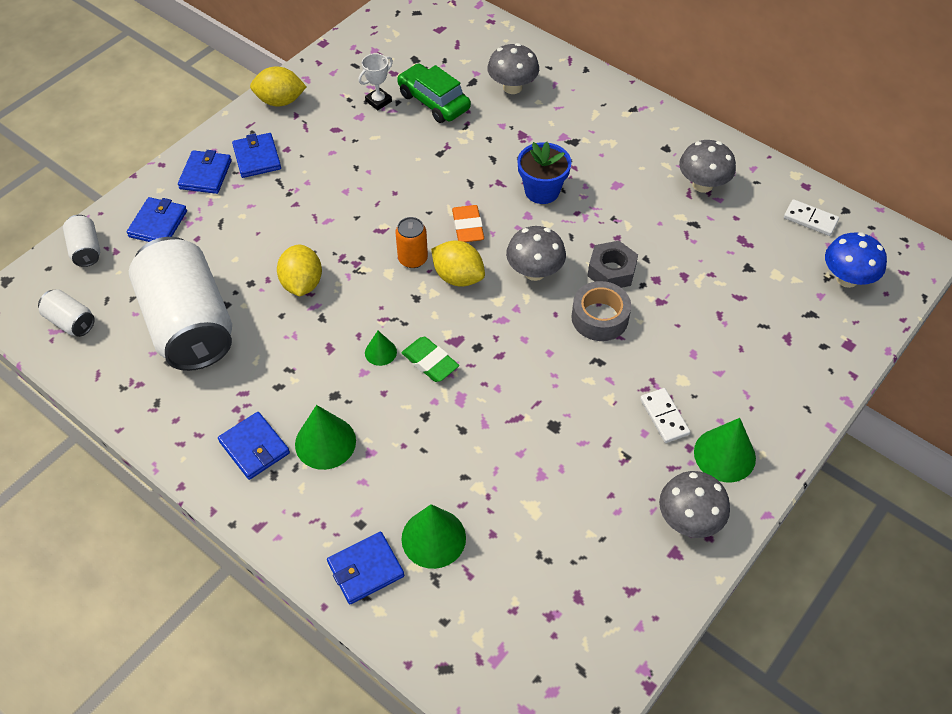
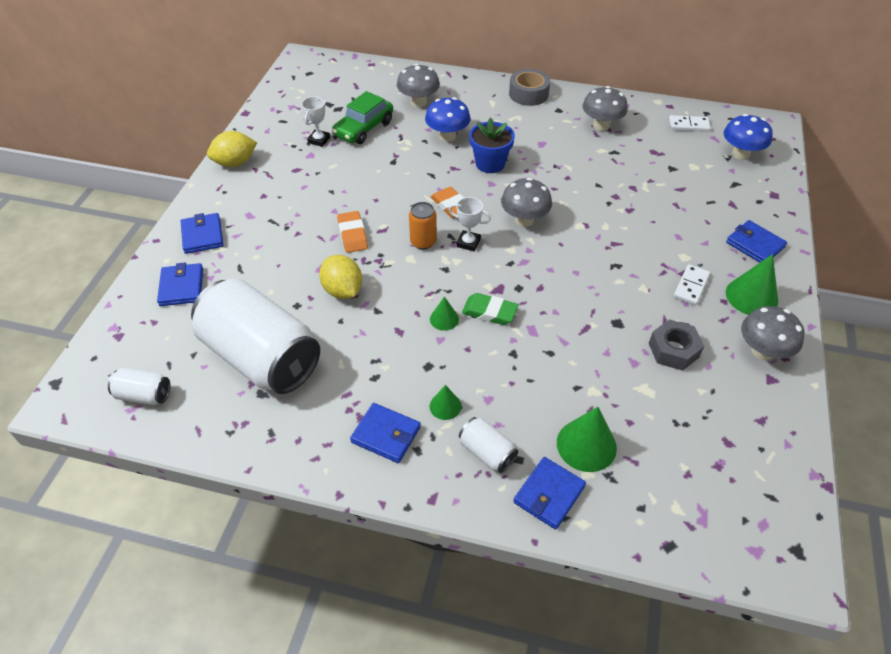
camera: 25 degrees left, 5 degrees down
white can [63,215,100,267] -> white can moved to [459,417,518,473]
blue wallet [232,133,281,178] -> blue wallet moved to [726,220,787,263]
green cone [295,405,356,470] -> green cone [430,385,461,420], size x0.56
green car [397,63,471,123] -> green car turned 75 degrees counterclockwise [332,91,393,144]
yellow lemon [431,241,485,286] -> white trophy [449,197,491,251]
grey tape [571,281,631,341] -> grey tape moved to [509,69,550,106]
grey nut [587,241,638,288] -> grey nut moved to [649,319,704,371]
white domino [640,388,690,443] -> white domino turned 75 degrees clockwise [673,264,710,305]
none -> orange eraser [337,211,368,253]
none -> blue mushroom [425,97,471,142]

